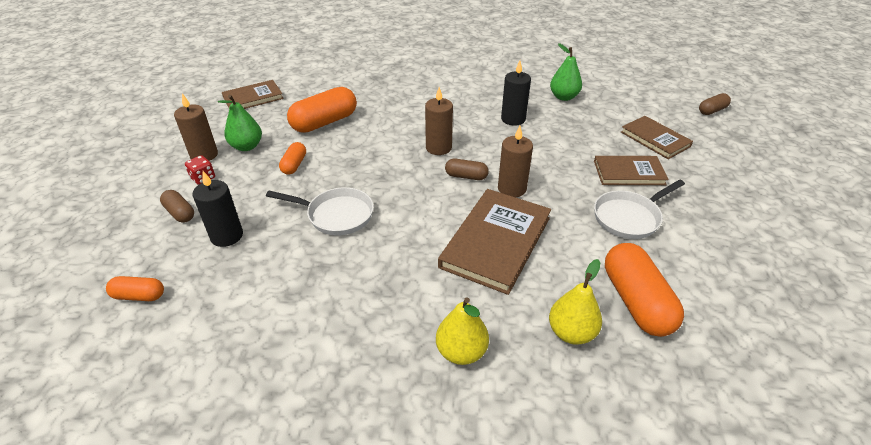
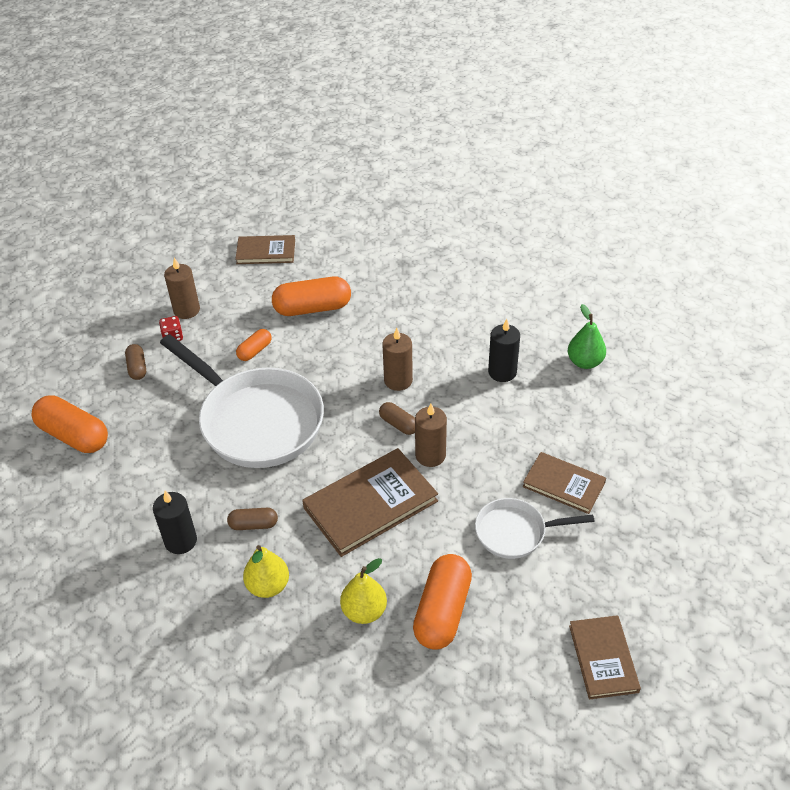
camera: 30 degrees right, 5 degrees up
orange capsule [106,276,164,301] -> orange capsule [31,395,108,453], size x1.91
black candle [193,171,243,247] -> black candle moved to [153,491,197,554]
green pear [218,95,262,151] -> none
white pan [266,187,374,236] -> white pan [160,334,324,468], size x1.94
brown book [621,116,693,159] -> brown book moved to [569,615,641,699]
brown capsule [699,93,731,115] -> brown capsule moved to [227,508,278,530]

